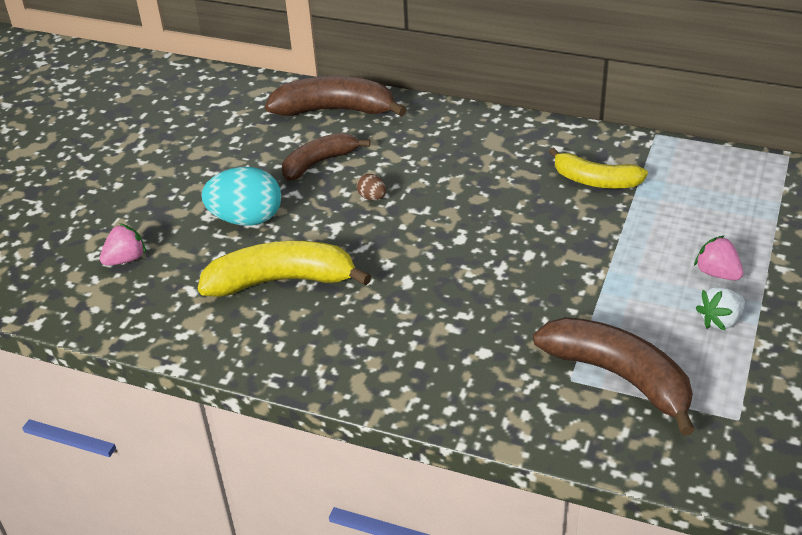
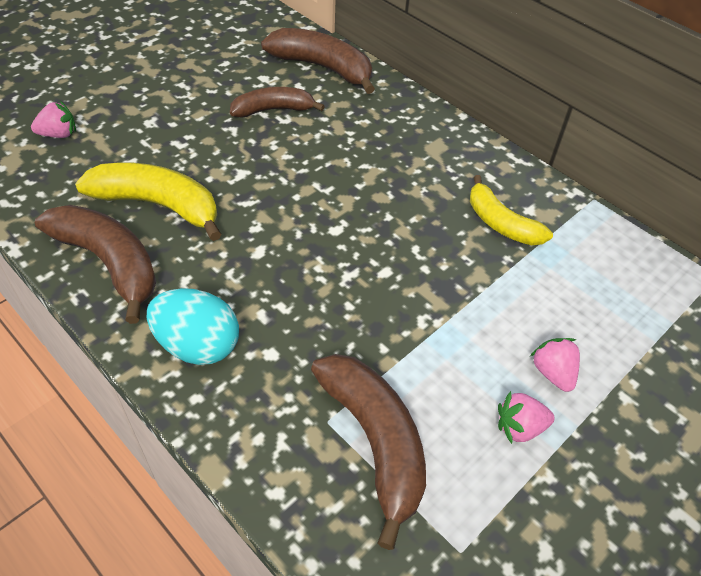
camera: 20 degrees right, 10 degrees up
turquoise egg [201,167,281,226] -> turquoise egg moved to [147,288,239,365]
brown egg [356,174,386,200] -> none
white strawberry [696,287,745,330] -> pink strawberry [498,391,555,444]
none -> brown banana [35,205,156,324]

